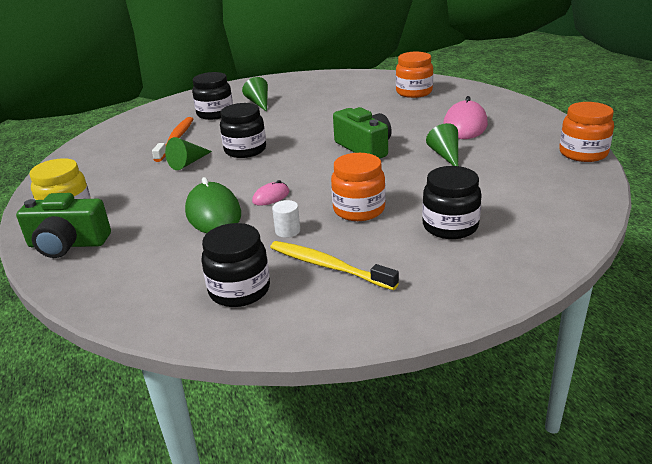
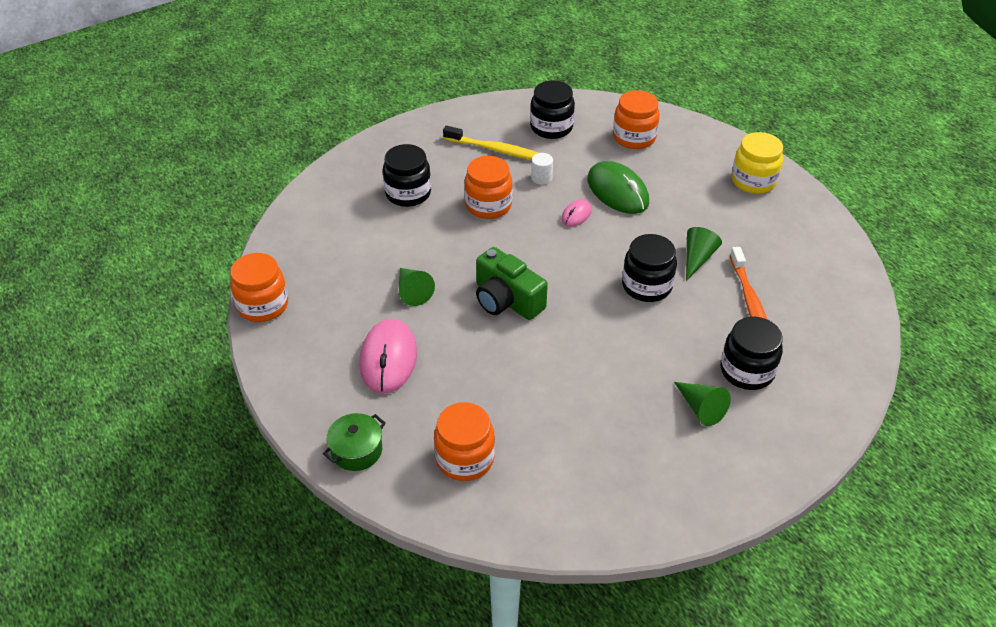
camera: 165 degrees right, 15 degrees up
green camera [16,193,111,258] -> none
none -> green pot [323,413,386,471]
none -> orange jar [613,90,660,149]

